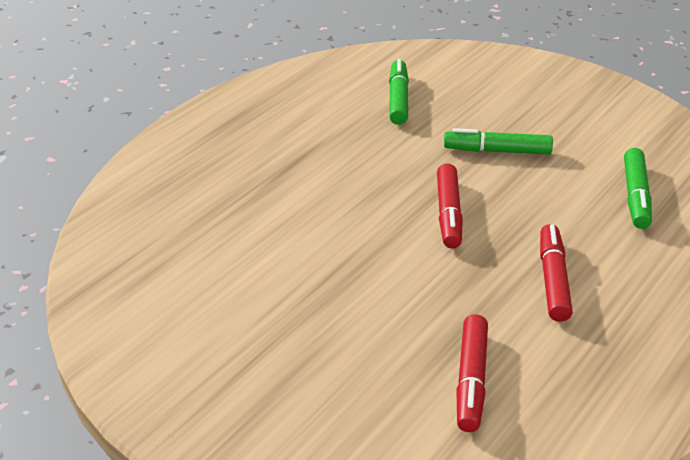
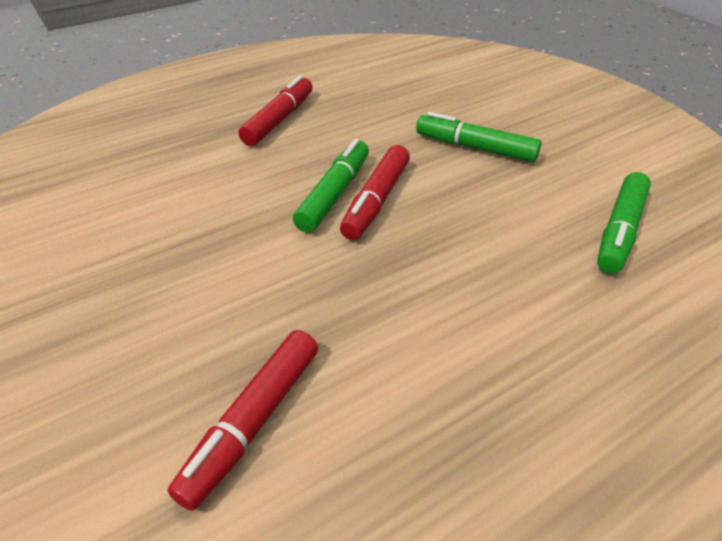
camera: 20 degrees right, 5 degrees up
green marker [389,59,409,125] -> green marker moved to [293,139,369,233]
red marker [540,224,573,322] -> red marker moved to [239,75,312,146]

